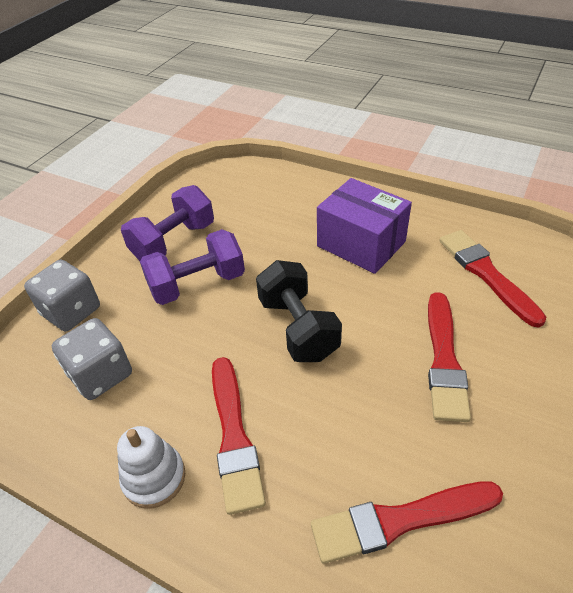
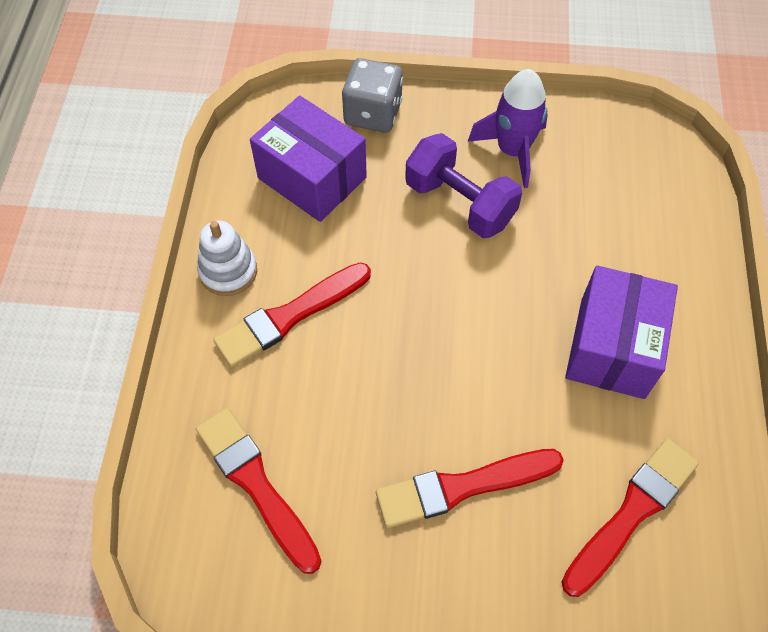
camera: 65 degrees right, 15 degrees up
grey dice [52,318,132,400] -> purple box [250,96,367,222]
purple dumbbell [121,185,214,261] -> purple rocket [467,69,548,188]
black dumbbell [256,260,342,362] -> none

